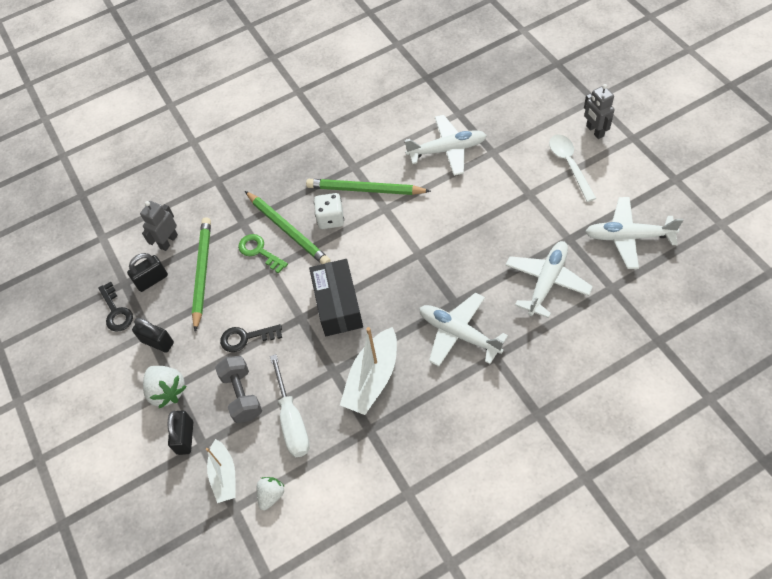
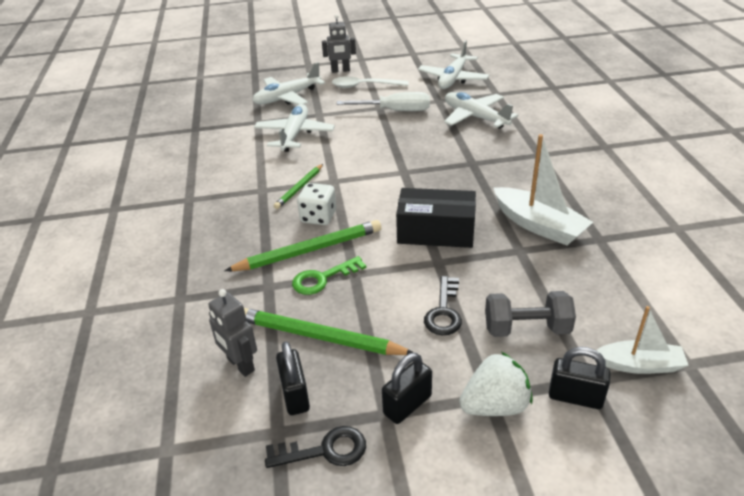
camera: 75 degrees left, 20 degrees down
white strawberry [257,477,285,510] -> none
white screwdriver [270,354,310,457] -> white screwdriver moved to [337,92,430,111]
green pencil [306,179,431,195] -> green pencil [274,164,323,209], size x0.59
white plane [419,292,508,367] -> white plane moved to [252,62,325,105]

